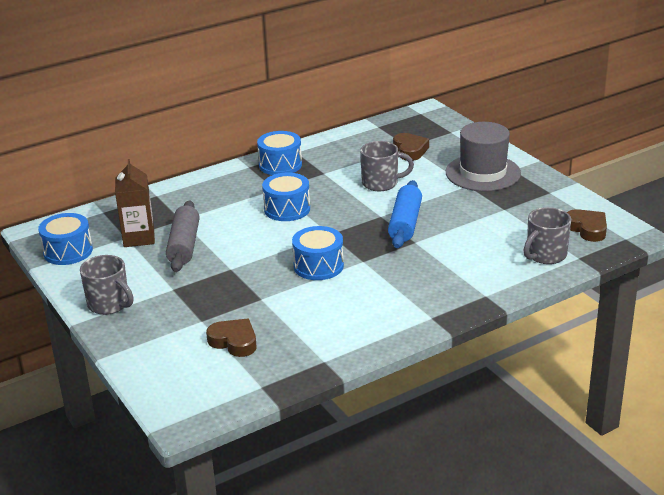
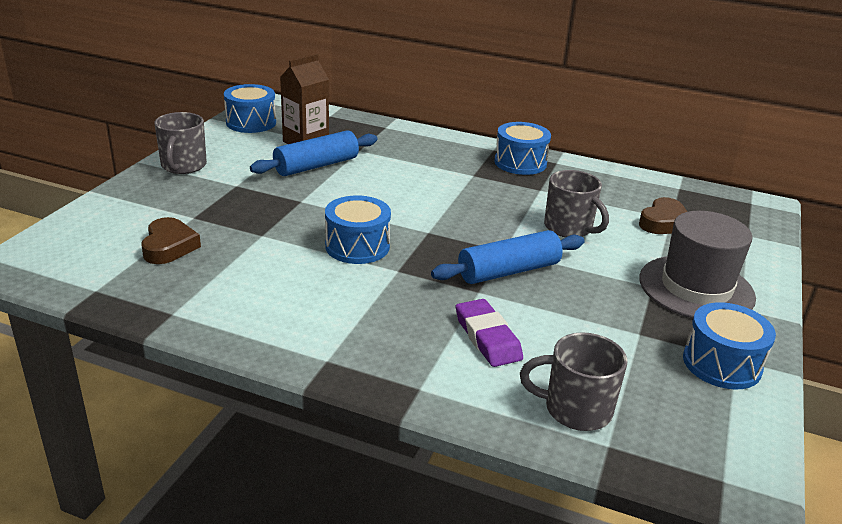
camera: 50 degrees right, 0 degrees up
grey rolling pin [166,200,199,272] -> blue rolling pin [250,130,378,176]
blue drum [262,172,310,221] -> blue drum moved to [683,302,776,389]
brown heart [567,209,607,242] -> none
none -> purple eraser [456,299,523,367]

